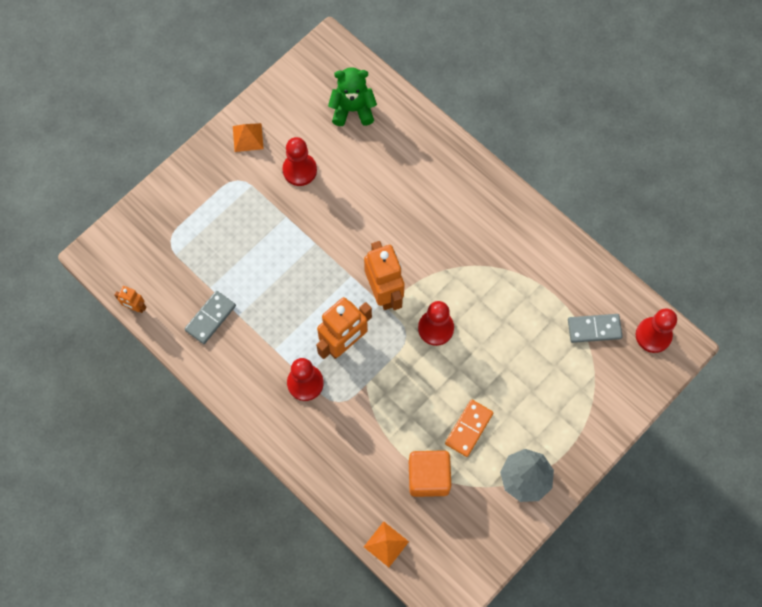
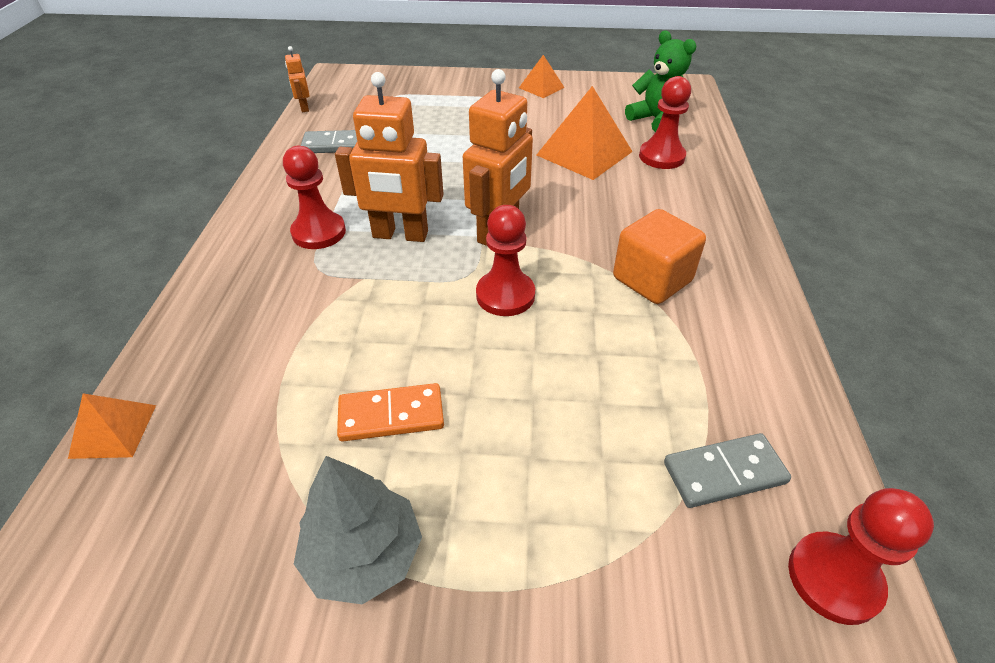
camera: 50 degrees right, 25 degrees down
red pawn [282,137,317,186] -> red pawn moved to [639,76,691,169]
orange cube [409,450,451,497] -> orange cube moved to [613,209,706,304]
grey domino [568,314,623,343] -> grey domino turned 60 degrees counterclockwise [664,433,791,508]
none -> orange pyramid [537,86,633,180]

